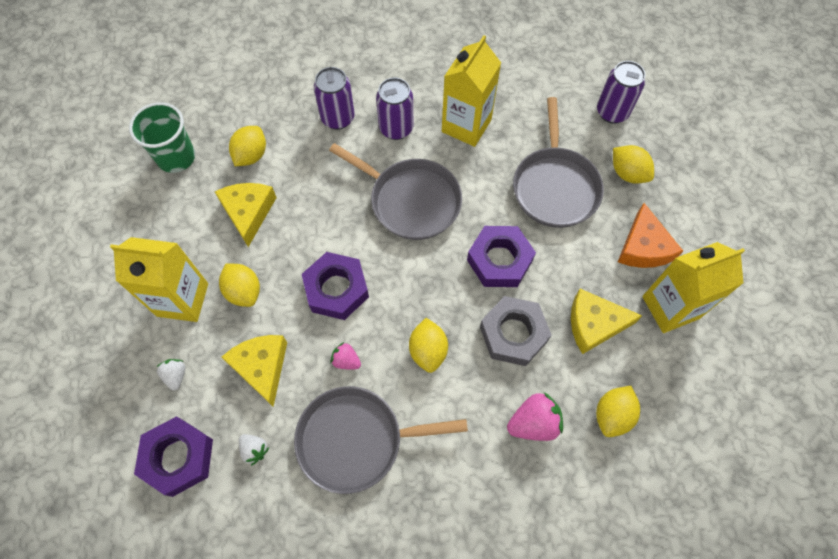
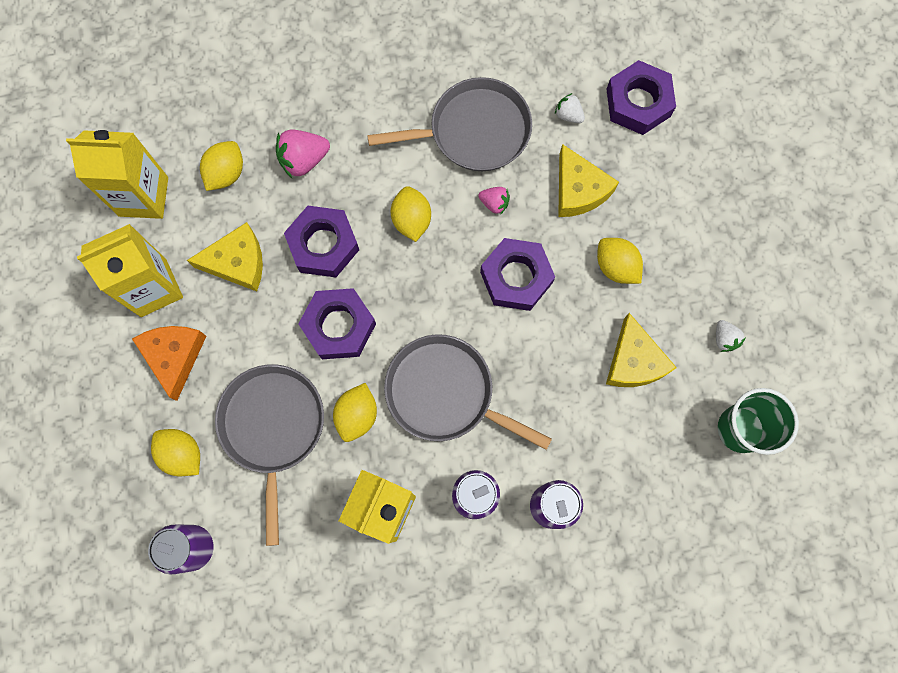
camera: 175 degrees right, 10 degrees up
yellow carton [110,237,208,322] -> yellow carton moved to [66,130,168,219]
white strawberry [156,359,185,391] -> white strawberry moved to [716,320,746,352]
yellow lemon [229,126,266,166] -> yellow lemon moved to [333,383,377,442]
grey nut [480,296,552,366] -> purple nut [284,206,359,277]

